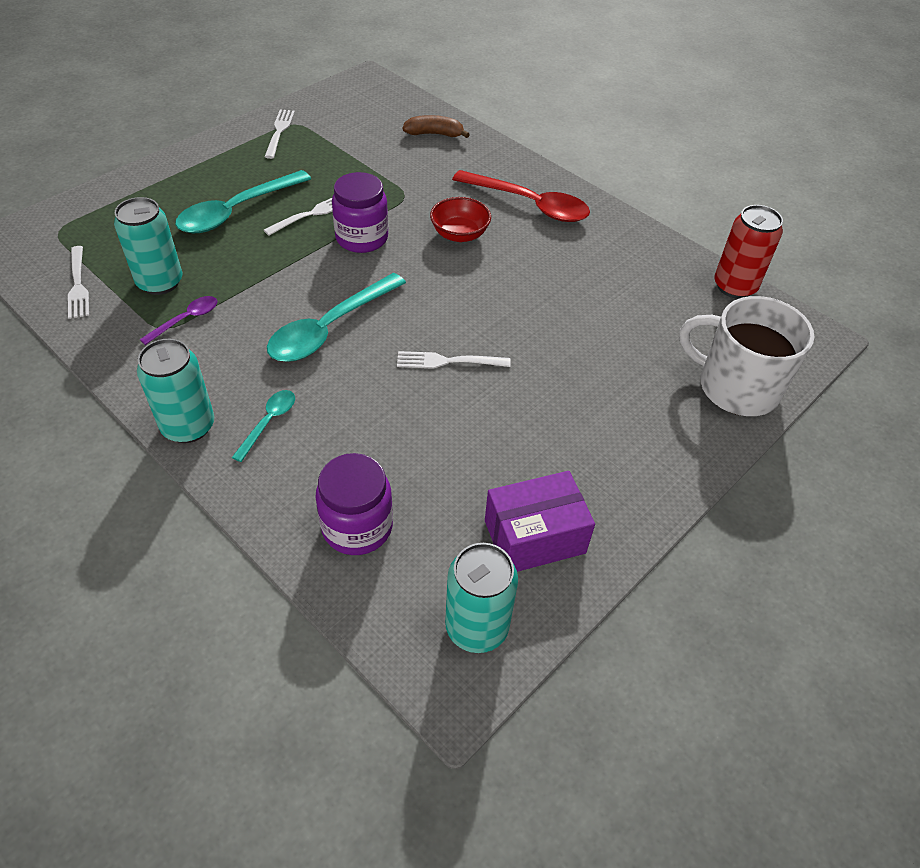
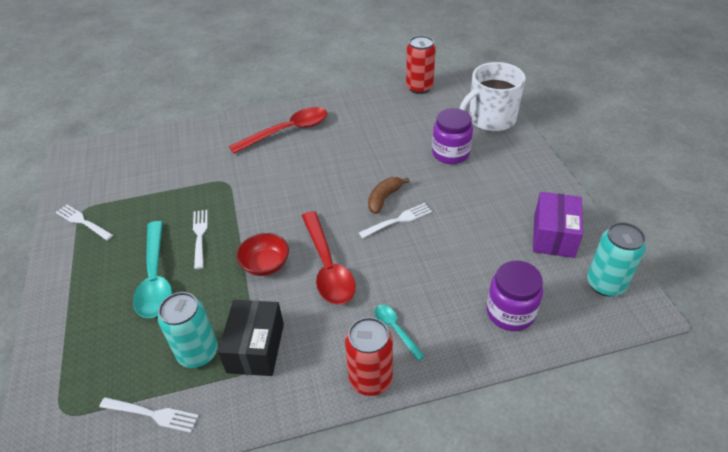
camera: 55 degrees left, 5 degrees down
turquoise can [137,339,214,443] -> red can [345,317,393,396]
purple spoon [140,296,217,345] -> black box [218,300,284,376]
turquoise spoon [267,273,406,362] -> red spoon [302,211,356,305]
purple jar [332,172,388,253] -> purple jar moved to [432,108,473,164]
white fork [397,351,511,369] -> white fork turned 150 degrees counterclockwise [359,203,432,238]
brown banana [403,115,470,138] -> brown banana moved to [368,177,410,214]
red bowl [430,197,491,242] -> red bowl moved to [236,233,289,276]

